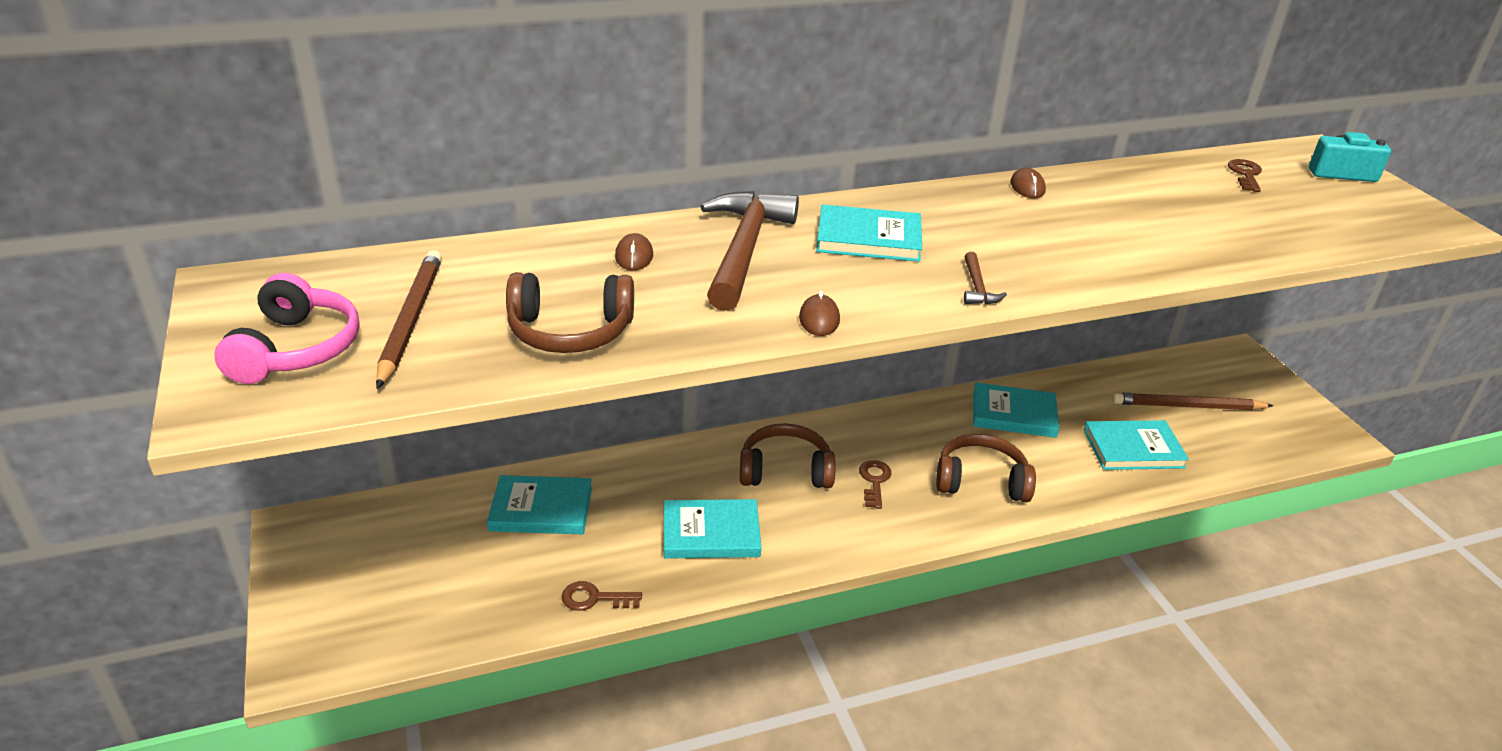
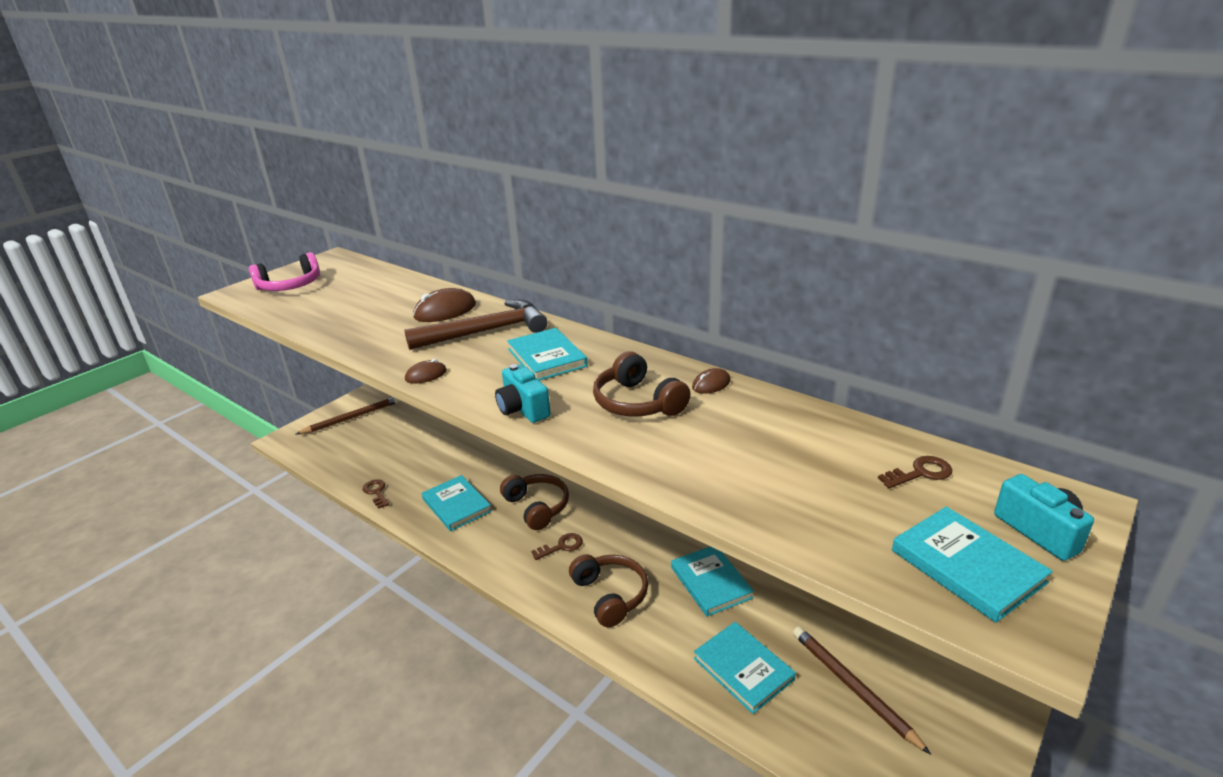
camera: 60 degrees right, 5 degrees down
brown pencil [376,250,442,389] -> brown pencil moved to [296,397,400,434]
turquoise book [487,475,592,534] -> turquoise book moved to [892,507,1053,623]
brown headphones [506,272,634,353] -> brown headphones moved to [593,351,691,416]
brown mouse [615,233,653,271] -> brown mouse [413,288,476,322], size x1.79
brown hammer [964,252,1007,305] -> turquoise camera [495,364,551,423]

